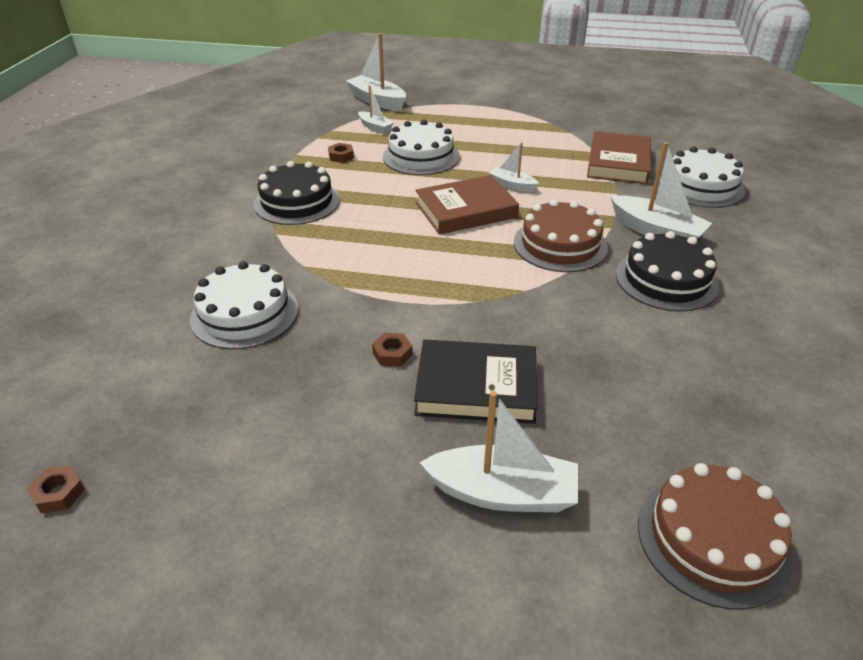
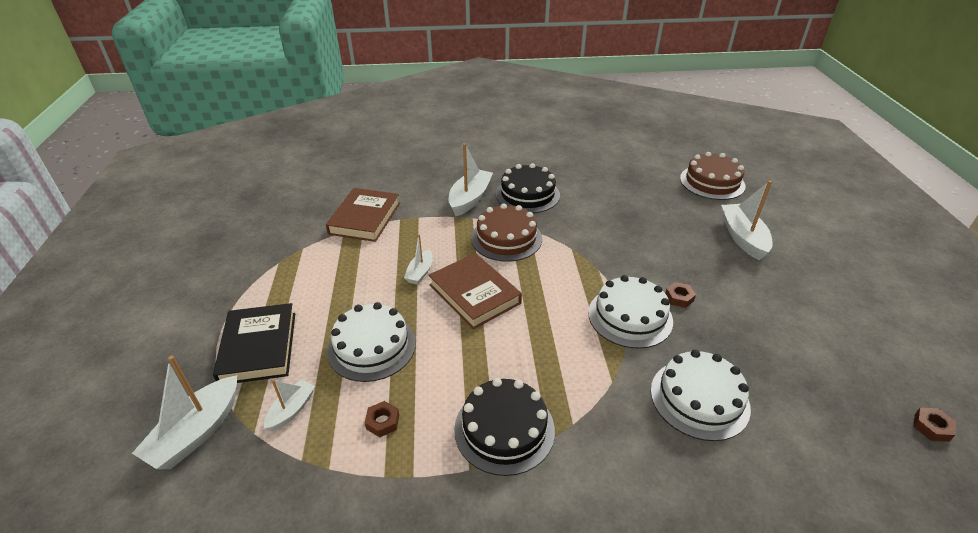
camera: 105 degrees left, 0 degrees up
black book [414,340,538,424] -> black book moved to [213,303,295,383]
brown book [587,131,651,184] -> brown book turned 75 degrees counterclockwise [326,188,400,242]
white cake [659,147,745,208] -> white cake moved to [588,275,673,349]

